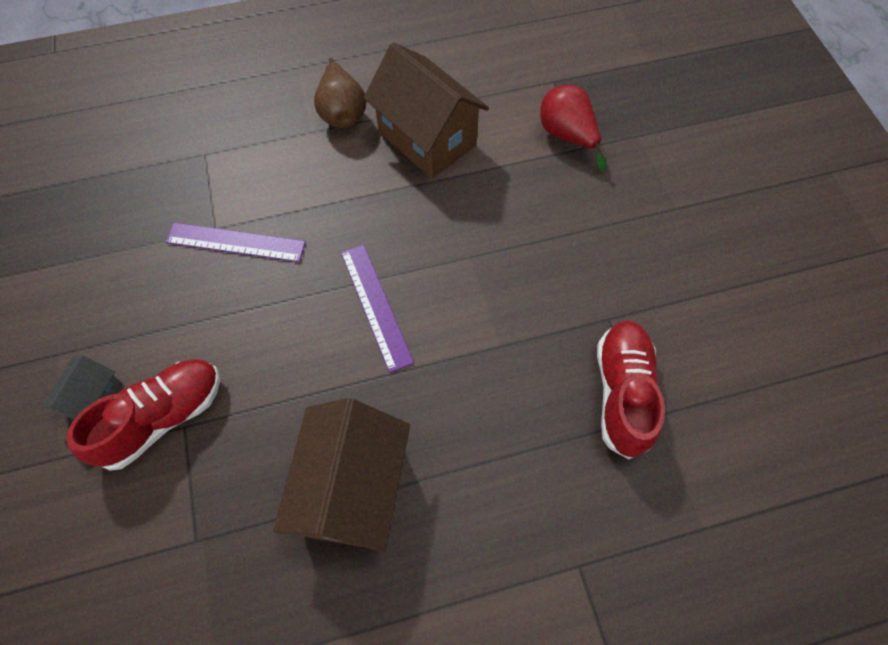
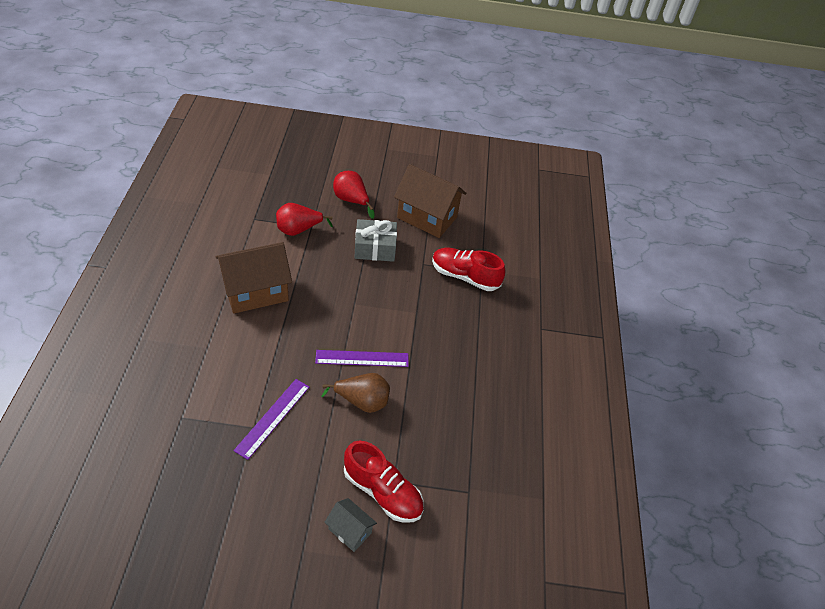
camera: 75 degrees left, 15 degrees down
red shoe [66,359,220,471] -> red shoe turned 150 degrees clockwise [344,441,424,523]
brown house [273,398,410,552] -> brown house moved to [394,164,467,238]
brown pear [314,58,366,128] -> brown pear moved to [322,373,390,413]
none -> red pear [333,171,375,219]
none -> grey gift [354,219,397,262]

